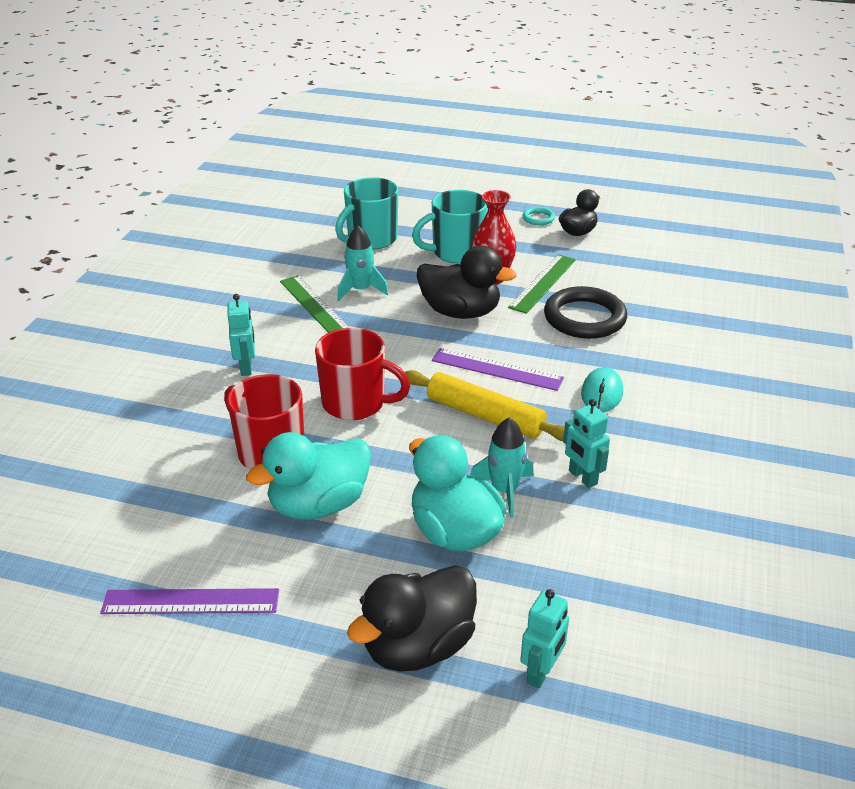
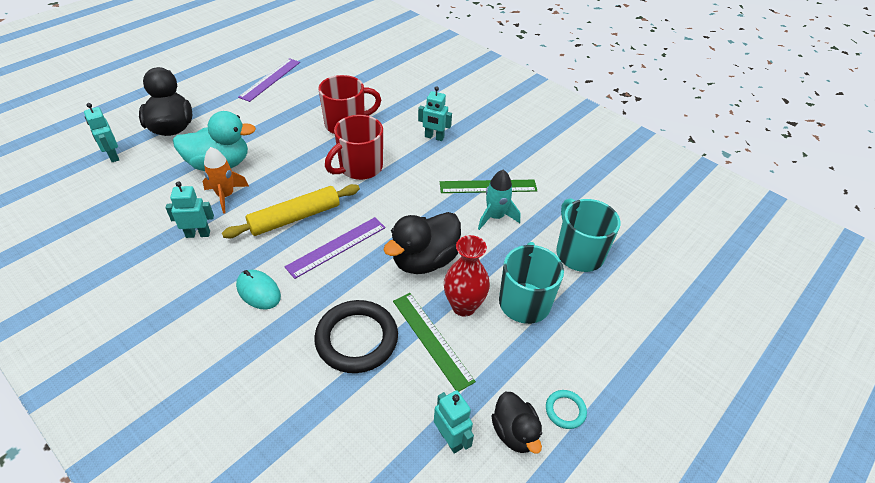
camera: 115 degrees right, 10 degrees up
turquoise duck [246,432,371,520] -> none
turquoise rocket [470,418,534,518] -> orange rocket [203,147,249,214]
none -> turquoise robot [434,390,474,454]

